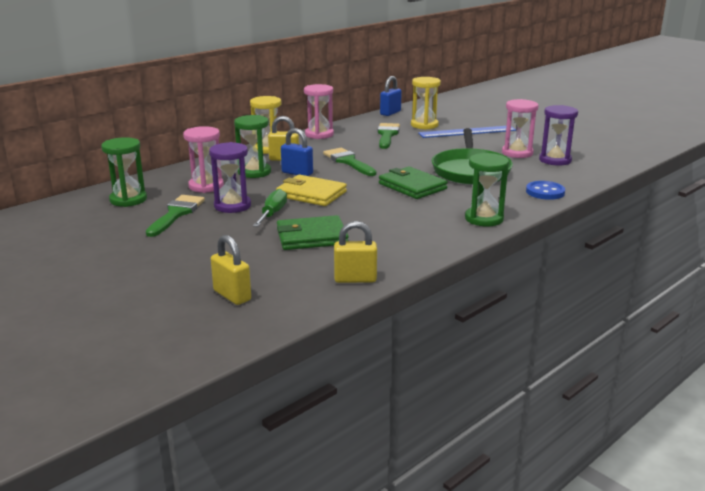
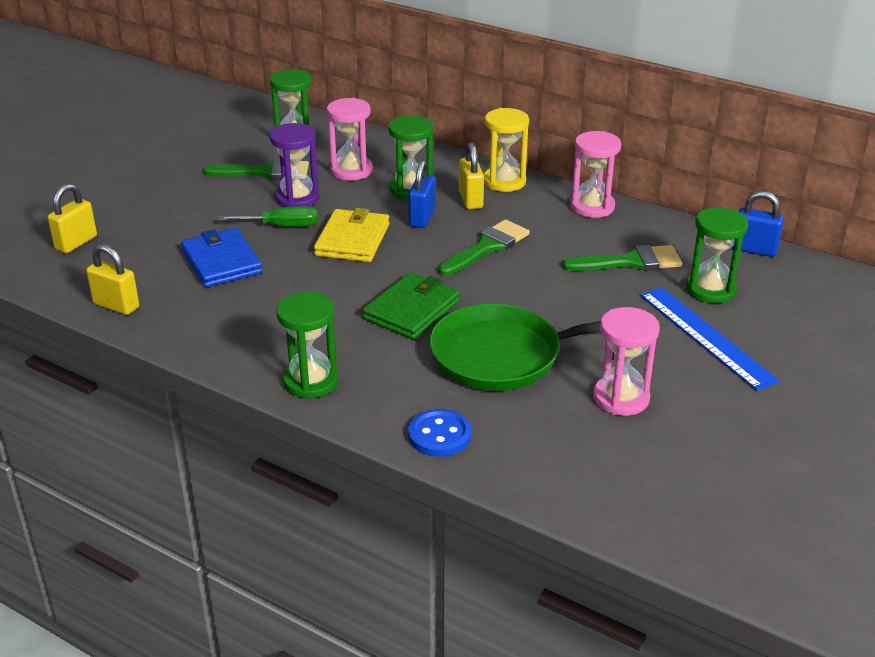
camera: 75 degrees right, 10 degrees up
green wallet [277,215,349,250] -> blue wallet [181,228,263,287]
yellow padlock [334,221,377,283] -> yellow padlock turned 45 degrees counterclockwise [86,244,139,315]
yellow hourglass [411,77,441,130] -> green hourglass [686,207,748,303]
purple hourglass [539,105,578,166] -> none

